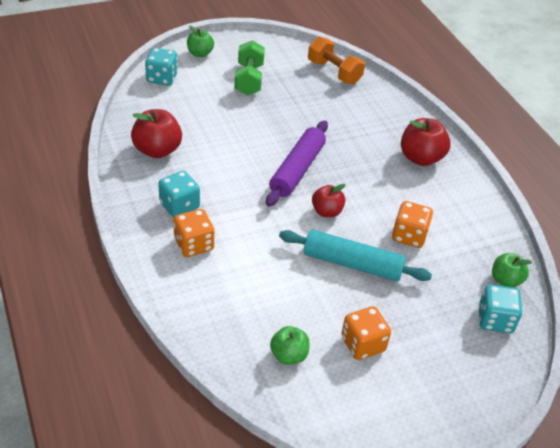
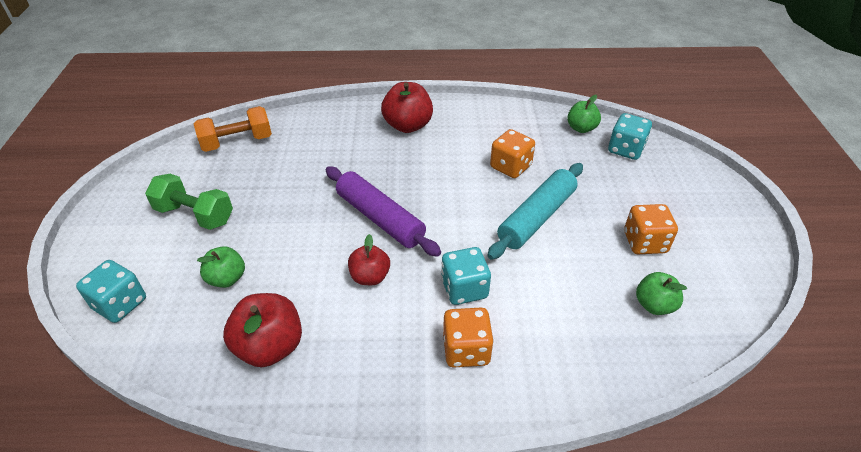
camera: 65 degrees left, 0 degrees up
turquoise dice [158,171,200,217] -> turquoise dice moved to [441,247,491,305]
green apple [187,26,214,57] -> green apple moved to [197,246,245,288]
red apple [312,184,346,217] -> red apple moved to [348,234,390,285]

